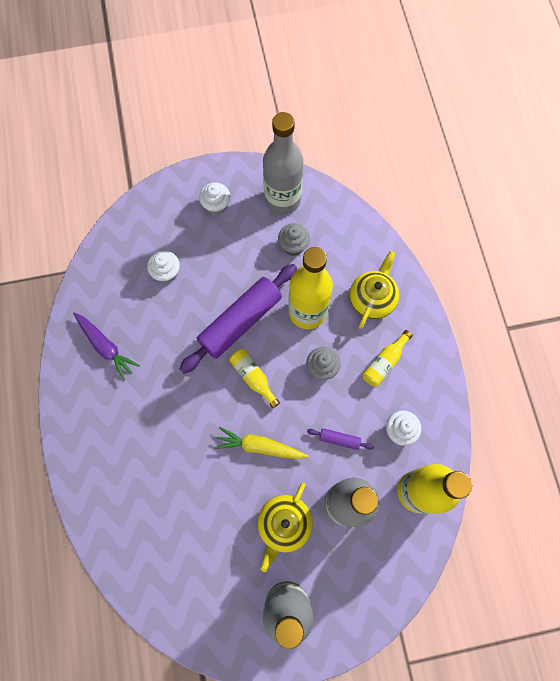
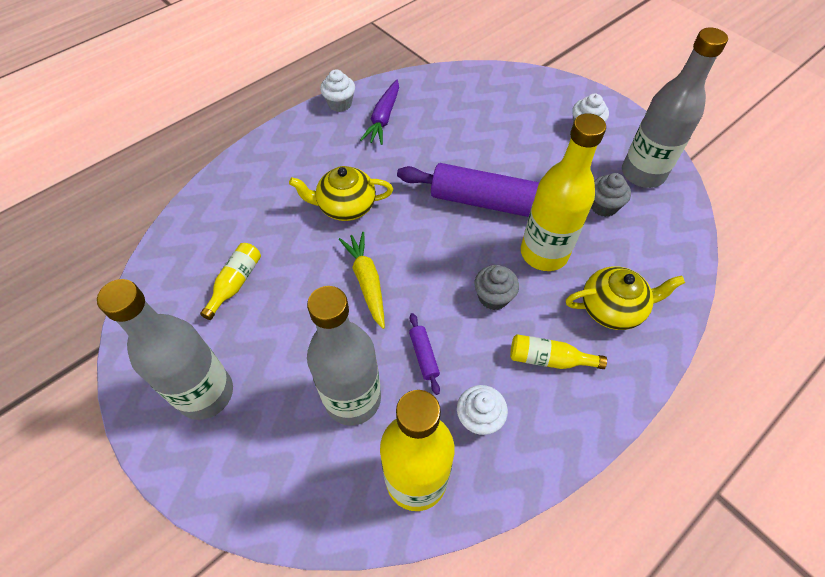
camera: 60 degrees right, 15 degrees down
white cupcake [147,250,180,283] -> white cupcake moved to [320,69,355,112]
yellow bottle [229,349,280,408] -> yellow bottle moved to [200,243,261,320]
yellow teapot [258,482,313,572] -> yellow teapot moved to [289,166,393,221]

